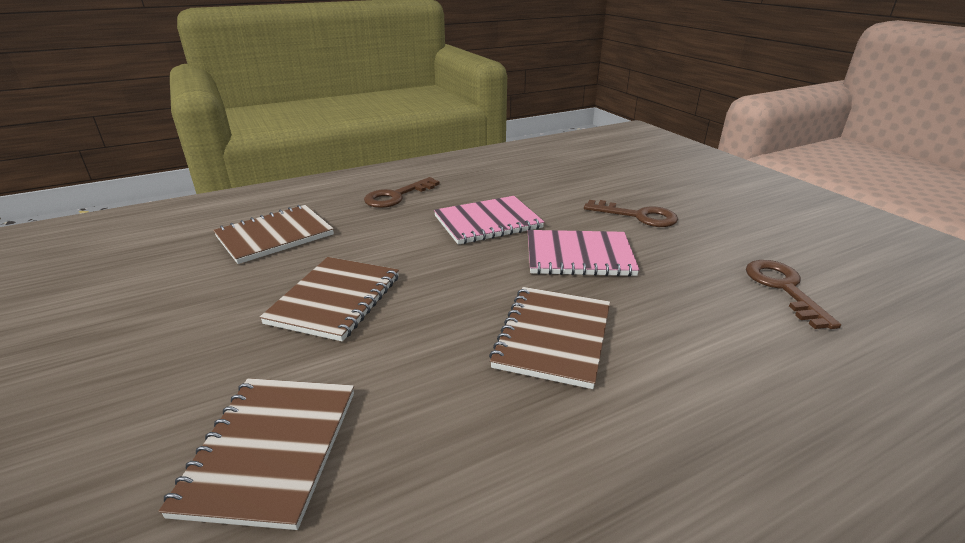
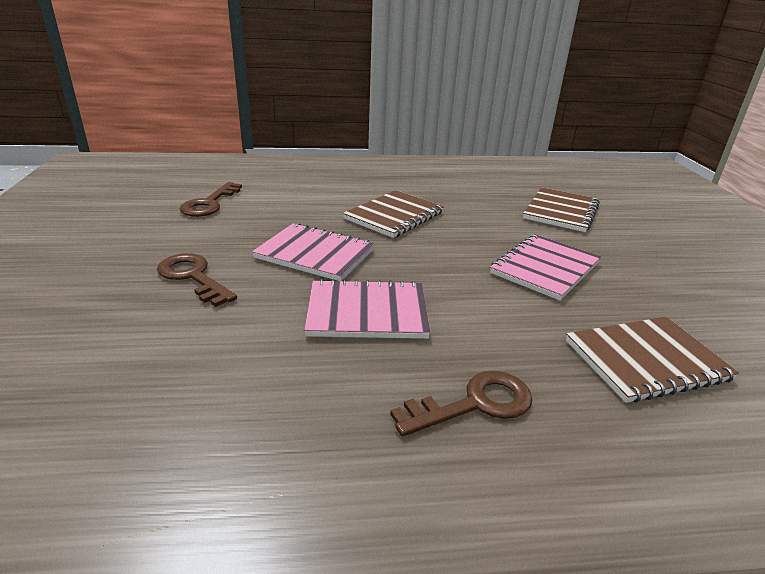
camera: 160 degrees left, 0 degrees up
brown notebook [259,257,399,342] -> pink notebook [490,234,601,301]

